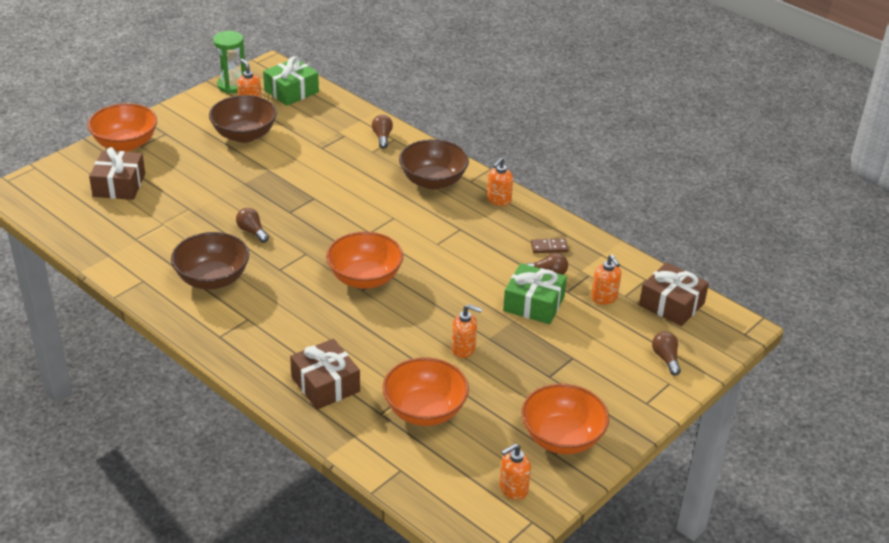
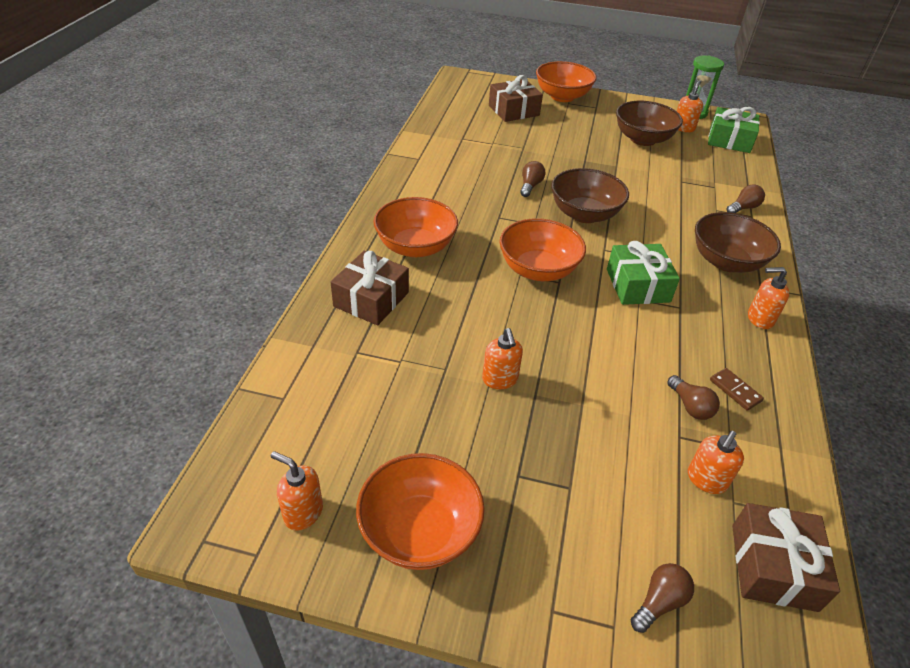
camera: 60 degrees right, 5 degrees up
brown bowl [171,232,249,290] -> brown bowl moved to [551,168,629,223]
orange bowl [382,357,469,426] -> orange bowl moved to [373,197,458,257]
green gift [503,263,567,324] -> green gift moved to [607,241,680,305]

